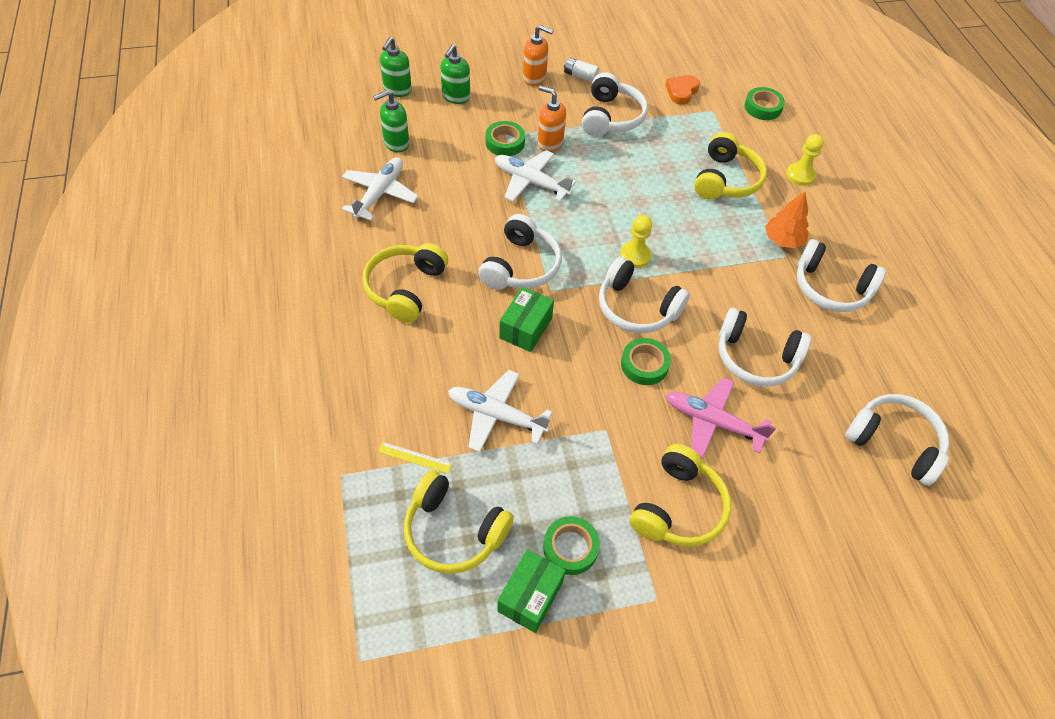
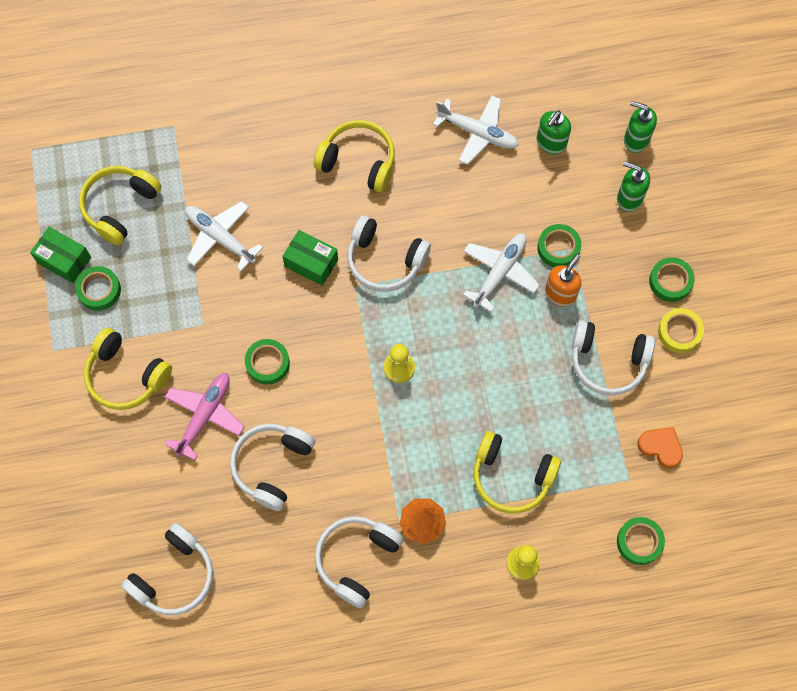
camera: 95 degrees right, 15 degrees up
green soap dispenser [373,90,409,152] -> green soap dispenser turned 120 degrees counterclockwise [537,110,571,154]
yellow ruler [378,442,452,474] -> none
white plane [448,370,552,452] -> white plane turned 75 degrees counterclockwise [185,201,263,271]
orange soap dispenser [523,25,553,86] -> green tape [649,257,695,302]
white battery [564,58,599,82] -> yellow tape [658,308,704,353]
white headphones [599,257,690,333] -> none

